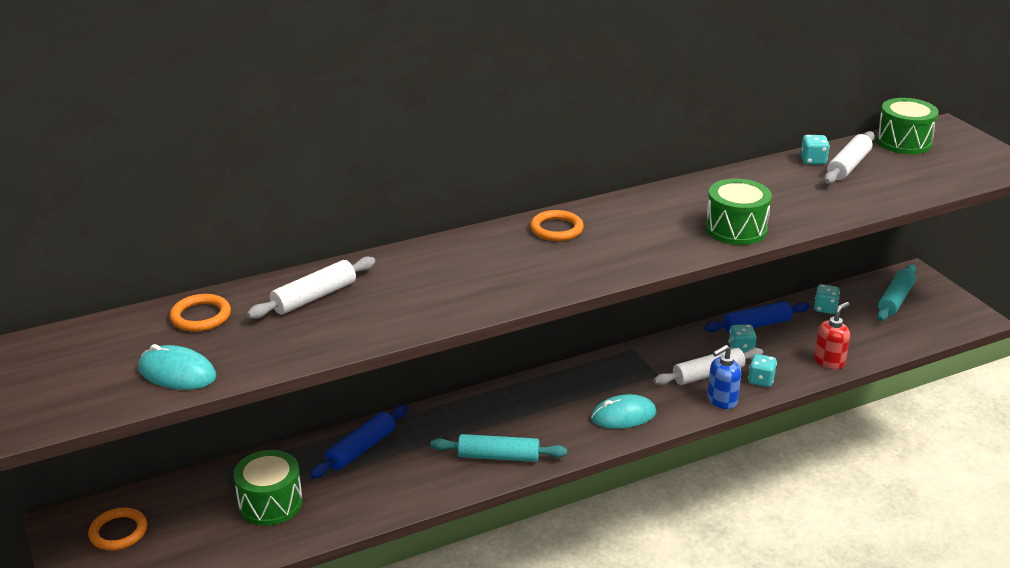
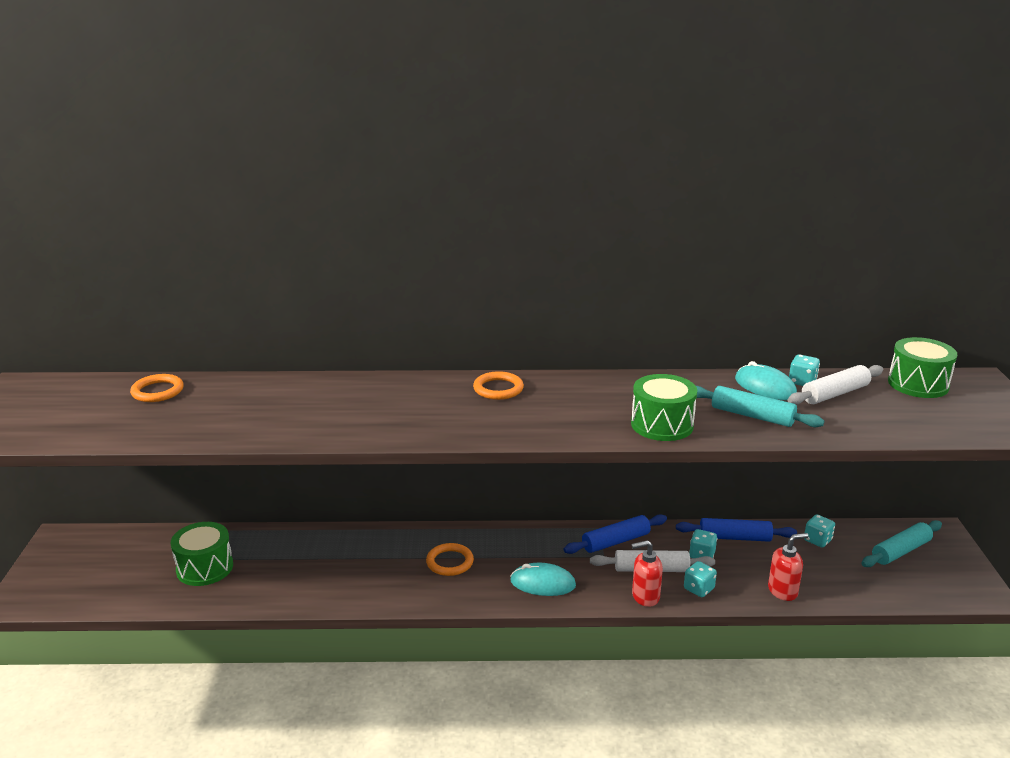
camera: 25 degrees right, 5 degrees down
orange ring [88,507,147,550] -> orange ring moved to [426,543,474,576]
turquoise mouse [138,344,216,390] -> turquoise mouse moved to [735,361,797,400]
white rolling pin [247,256,375,319] -> none
blue rolling pin [310,405,408,478] -> blue rolling pin moved to [564,514,667,554]
turquoise rolling pin [431,434,567,462] -> turquoise rolling pin moved to [696,386,824,427]
blue soap dispenser [707,345,741,409] -> red soap dispenser [631,540,663,607]

